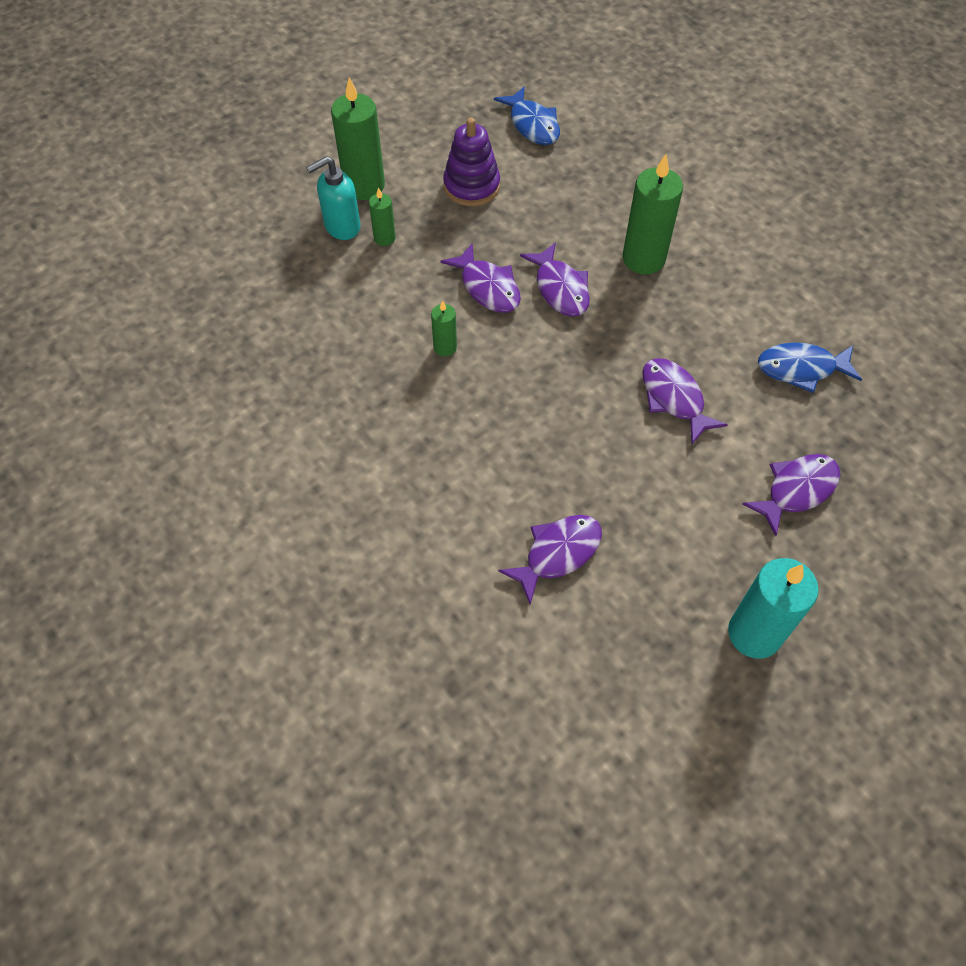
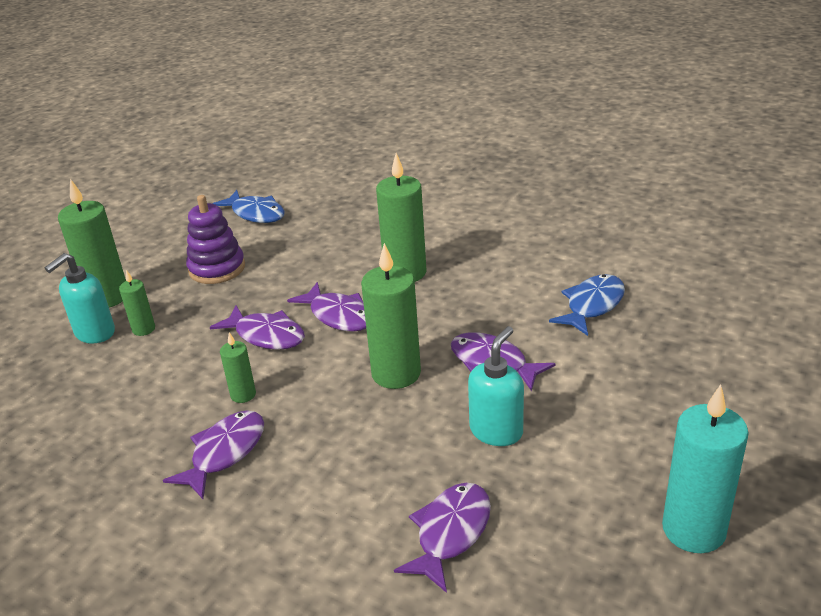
camera: 20 degrees left, 25 degrees down
purple fish [742,454,840,536] -> purple fish moved to [163,410,264,499]
blue fish [758,342,862,393] -> blue fish turned 150 degrees clockwise [549,274,625,336]
none -> green candle [361,243,421,389]
none -> turquoise soap dispenser [468,326,524,446]

